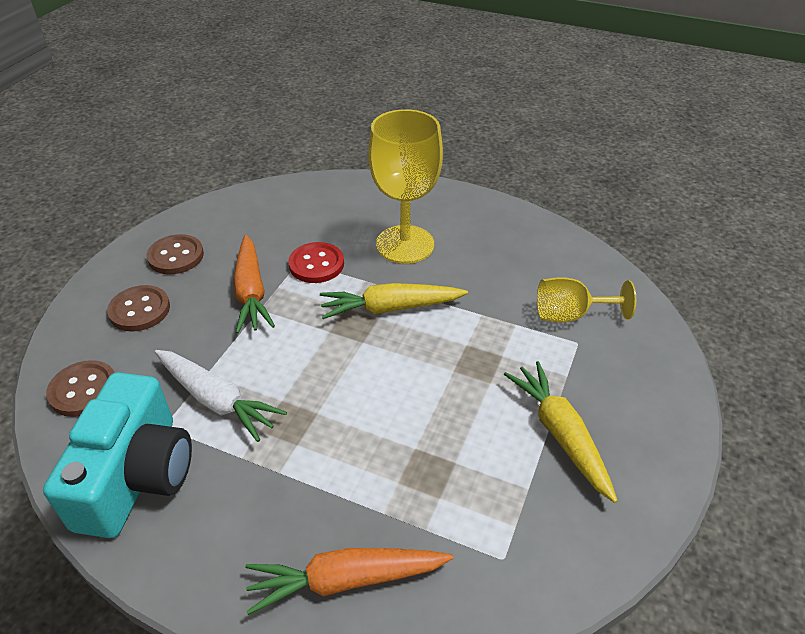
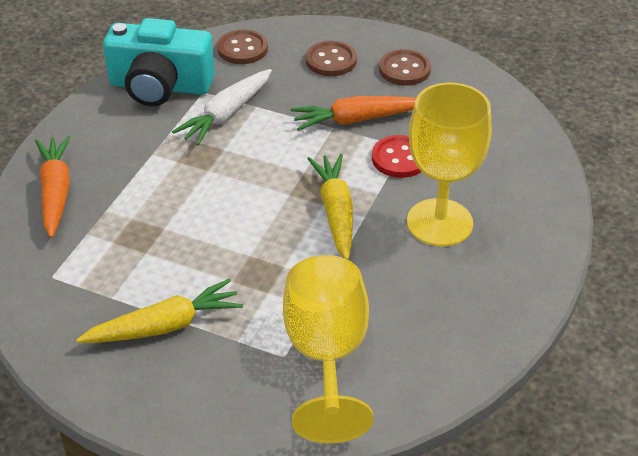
camera: 90 degrees right, 0 degrees up
yellow goblet [537,277,636,322] -> yellow goblet [283,255,374,443], size x1.69

